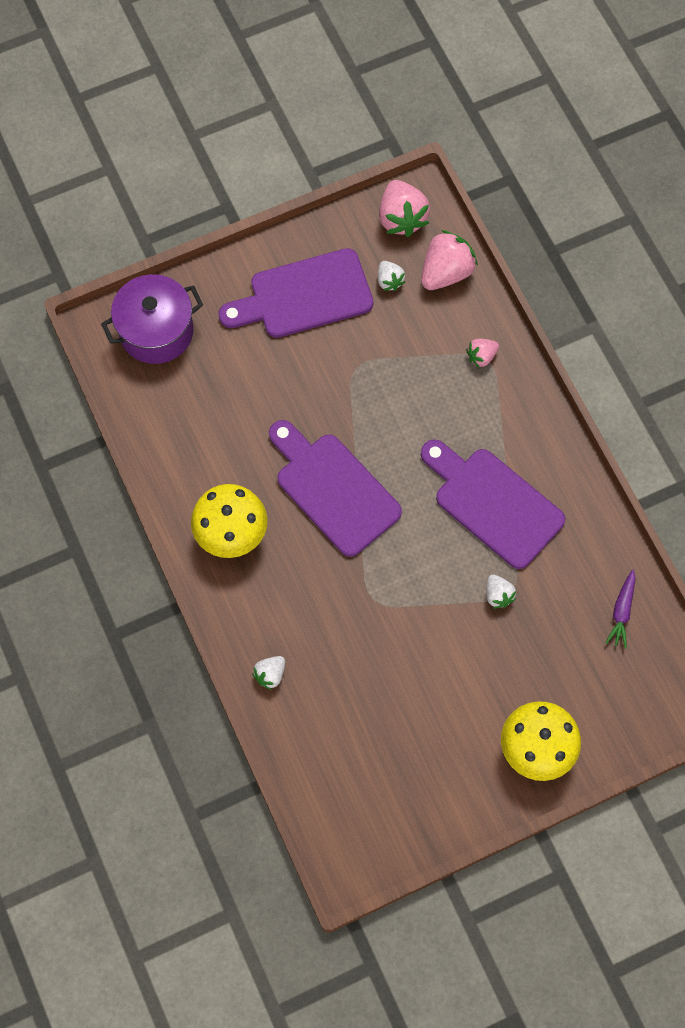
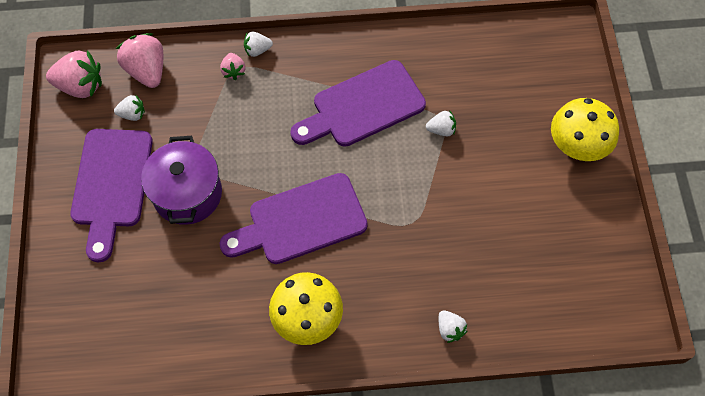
camera: 70 degrees left, 5 degrees down
purple pot [101,274,203,364] -> purple pot moved to [141,136,222,225]
purple carrot [606,569,635,648] -> none
none -> white strawberry [244,32,273,57]

